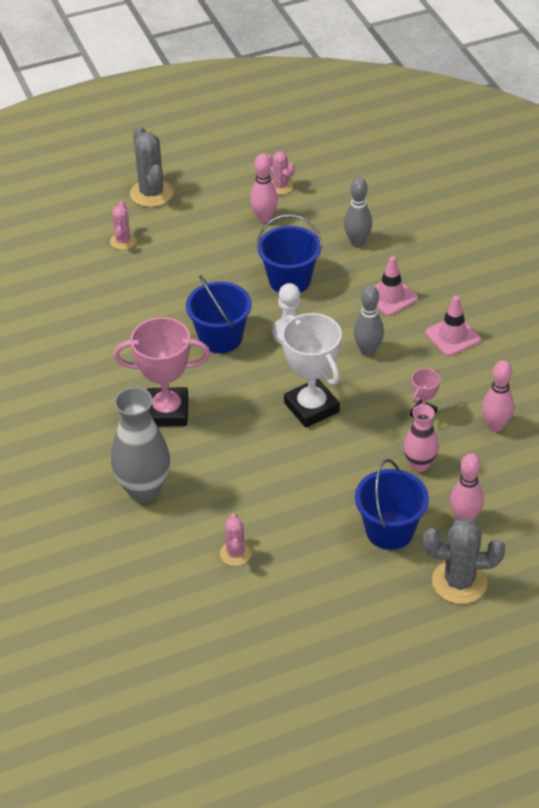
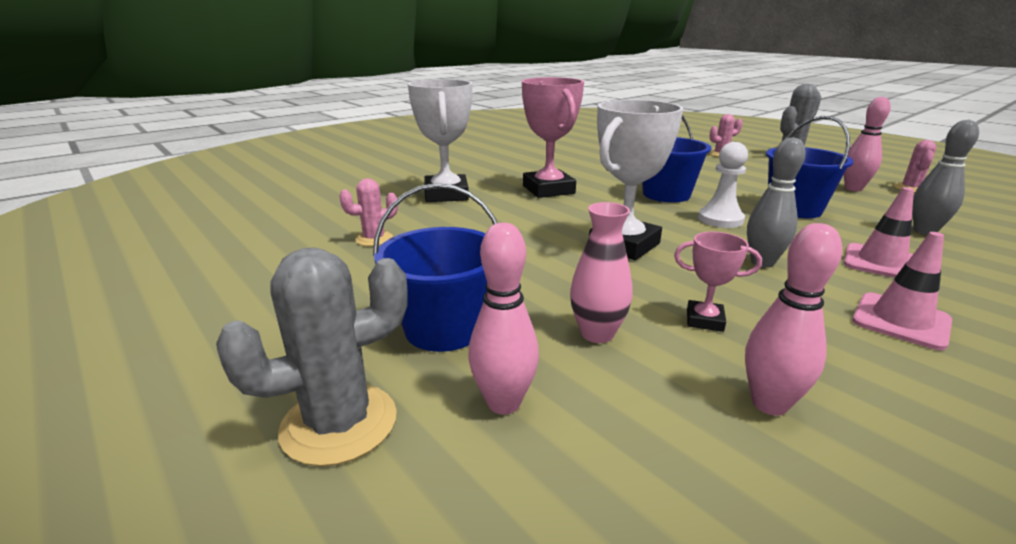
camera: 70 degrees right, 20 degrees down
grey vase [111,387,170,502] -> white trophy [408,79,472,202]
grey cactus [423,518,505,604] -> grey cactus turned 75 degrees clockwise [216,247,408,466]

